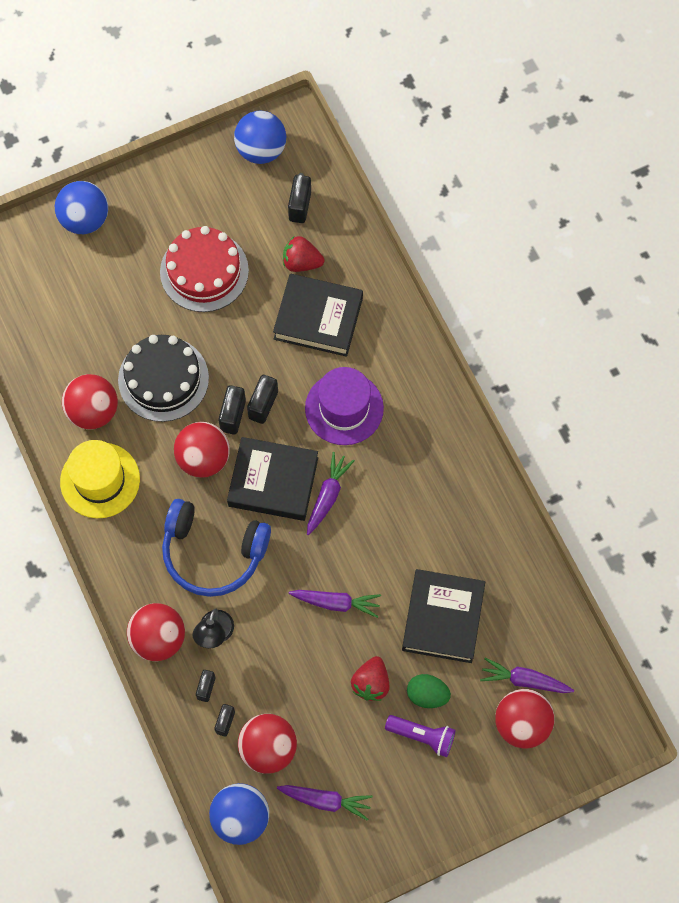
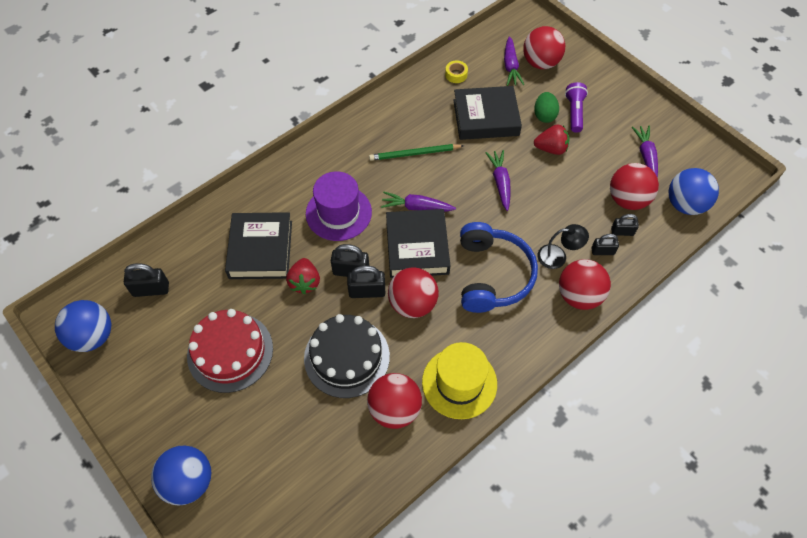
camera: 105 degrees left, 10 degrees down
red strawberry [283,236,325,272] -> red strawberry moved to [286,258,320,294]
none -> green pencil [369,144,464,161]
none -> yellow tape [445,61,468,83]

